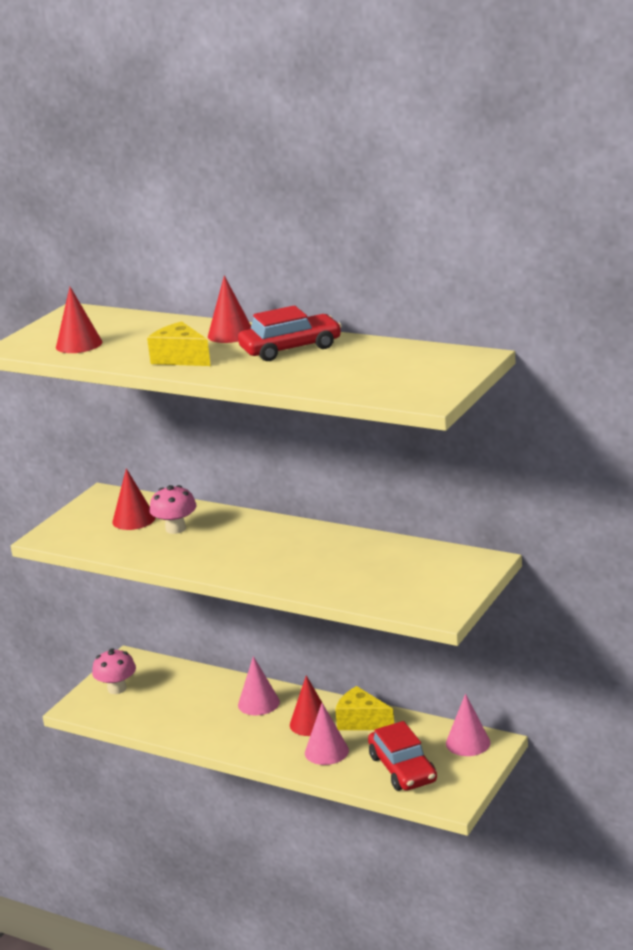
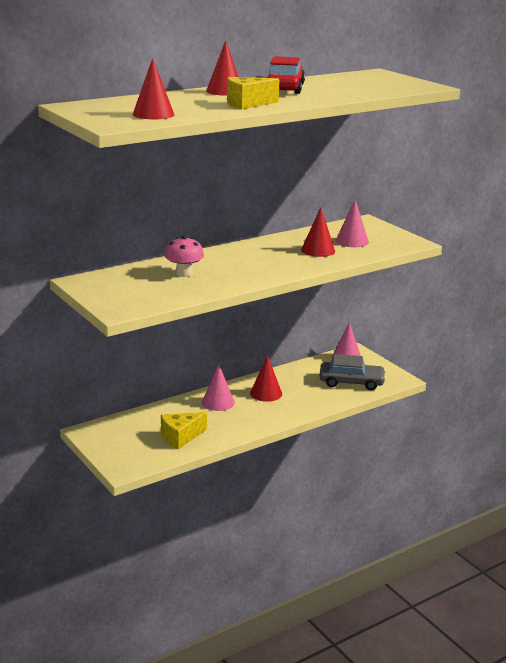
camera: 65 degrees left, 0 degrees up
pink mushroom [92,648,136,694] -> none
red cone [113,468,155,530] -> red cone moved to [301,207,335,257]
pink cone [305,703,349,765] -> pink cone moved to [335,199,369,247]
yellow cheese [335,686,394,730] -> yellow cheese moved to [161,412,207,449]
red car [368,721,437,791] -> grey car [319,354,386,390]

